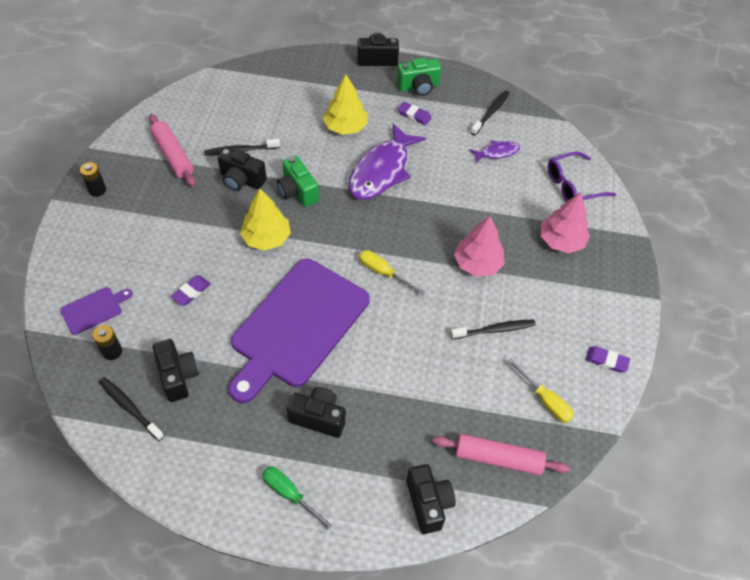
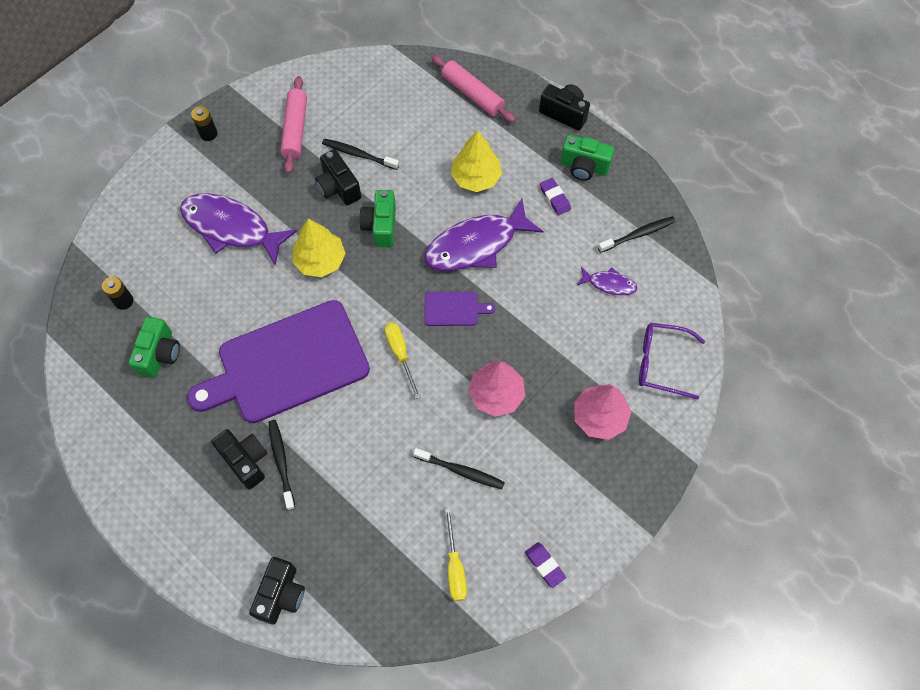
camera: 35 degrees right, 10 degrees up
purple cutting board [60,287,133,335] -> purple cutting board moved to [424,292,495,326]
black toothbrush [99,377,164,441] -> black toothbrush moved to [269,420,295,510]
black camera [153,339,199,402] -> green camera [129,316,180,378]
purple eraser [171,275,210,305] -> none
green screwdriver [262,467,336,532] -> none
pink rolling pin [432,434,570,475] -> pink rolling pin moved to [431,55,516,123]
none -> purple fish [180,193,297,266]

